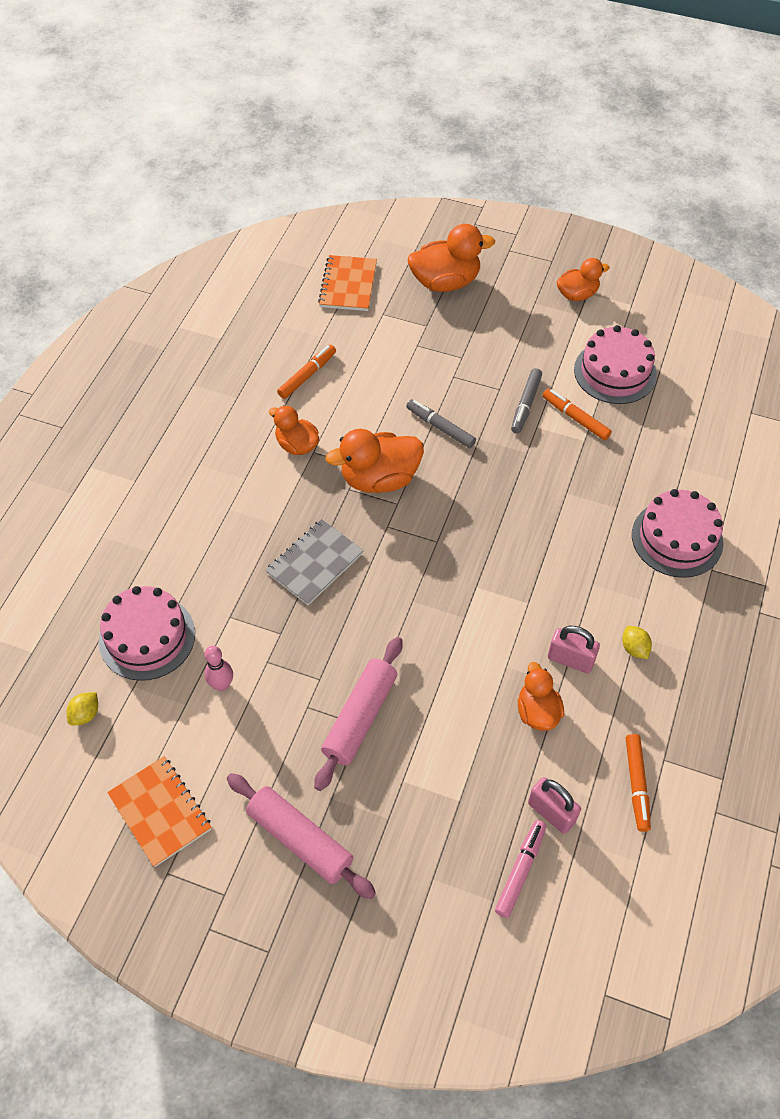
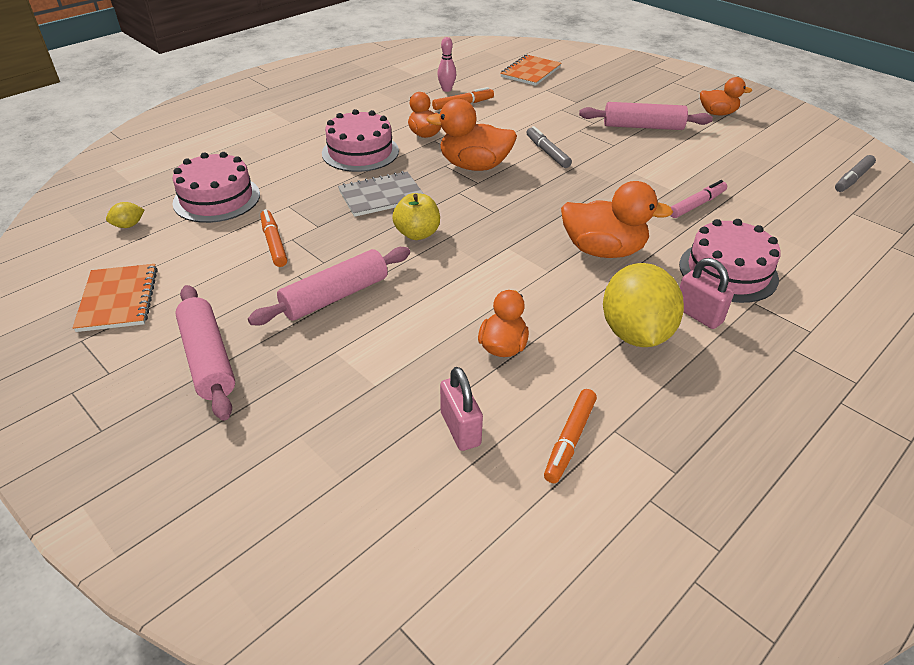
camera: 25 degrees right, 15 degrees down
pink bowling pin [205,646,233,691] -> pink bowling pin moved to [437,37,456,92]
orange duck [408,224,495,292] -> orange duck moved to [561,181,673,258]
pink marker [495,820,546,918] -> pink marker moved to [670,180,727,218]
grey marker [511,368,542,433] -> grey marker moved to [835,155,876,192]
orange marker [543,389,612,440] -> orange marker moved to [260,209,287,267]
pink padlock [548,626,600,673] -> pink padlock moved to [680,258,734,329]
pink cake [574,325,657,404] -> pink cake moved to [322,109,399,172]
yellow lemon [622,626,652,659] -> yellow lemon [603,263,684,347], size x2.50
none -> yellow apple [392,193,440,240]
none -> pink rolling pin [579,102,713,130]

